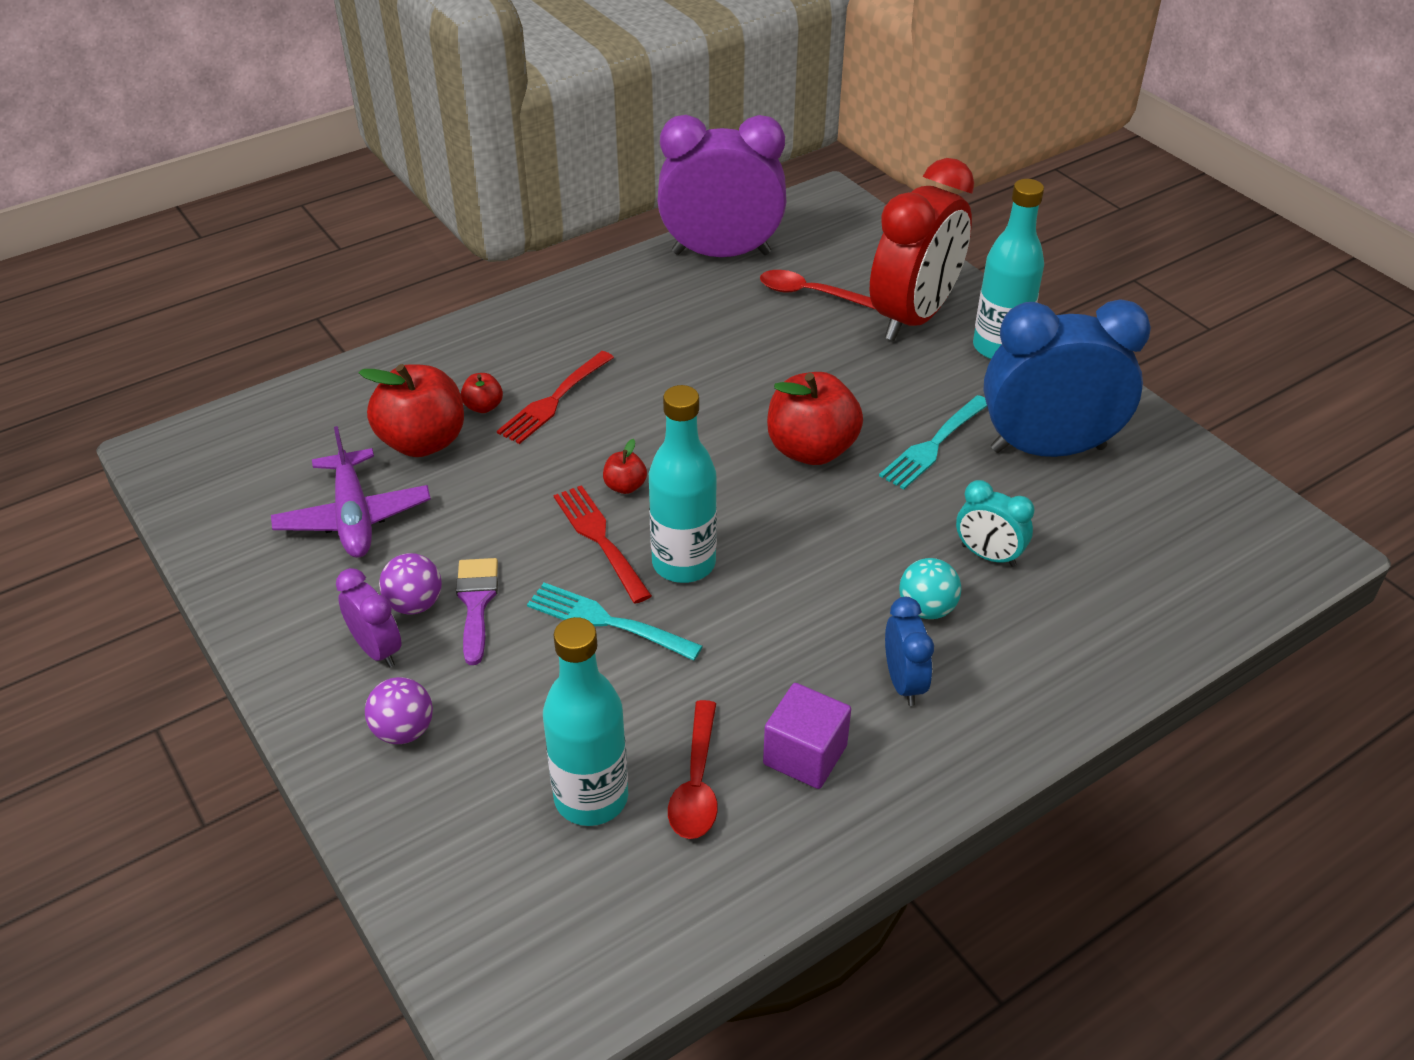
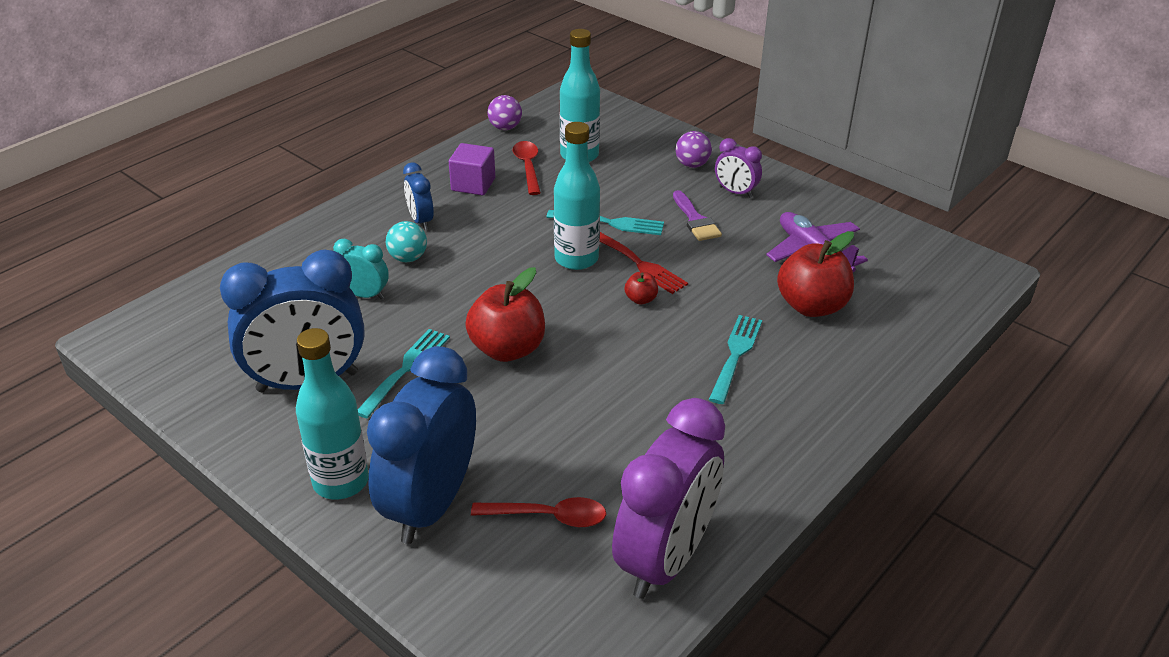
camera: 165 degrees right, 5 degrees down
purple ball [379,553,442,615] -> purple ball moved to [488,95,522,130]
red apple [461,373,503,413] -> none
red fork [497,351,614,444] -> turquoise fork [709,315,762,404]
purple clock [657,115,786,257] -> purple clock turned 45 degrees counterclockwise [612,398,725,599]
red clock [870,158,974,341] -> blue clock [367,346,476,544]

